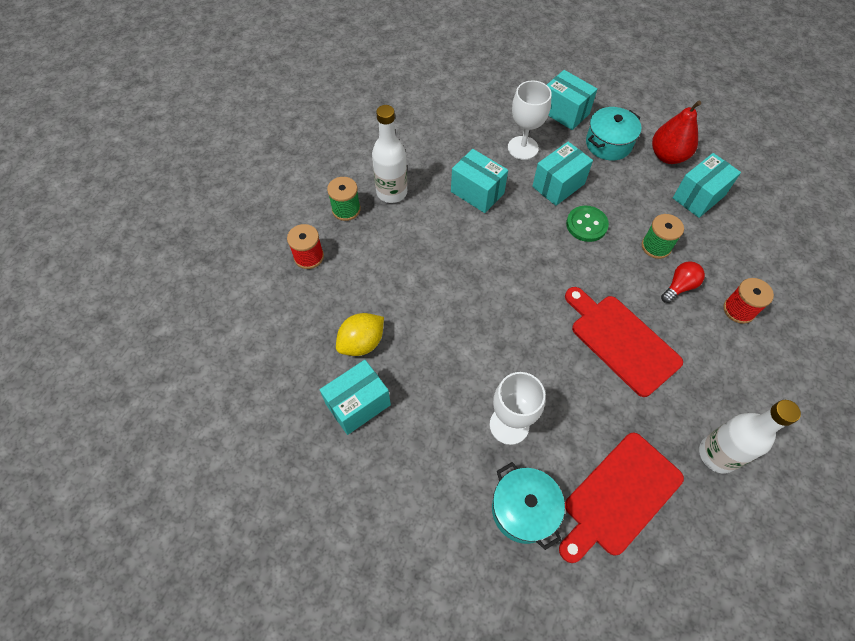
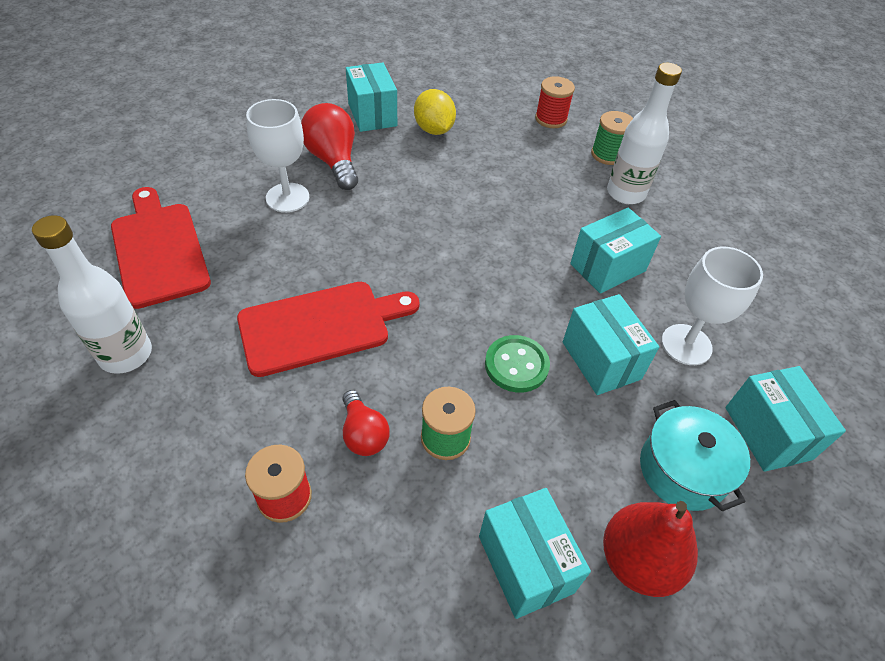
camera: 105 degrees right, 10 degrees down
turquoise pot [492,462,565,550] -> none
turquoise box [547,70,597,130] -> turquoise box turned 75 degrees counterclockwise [725,366,846,472]
none -> red light bulb [301,103,358,190]

